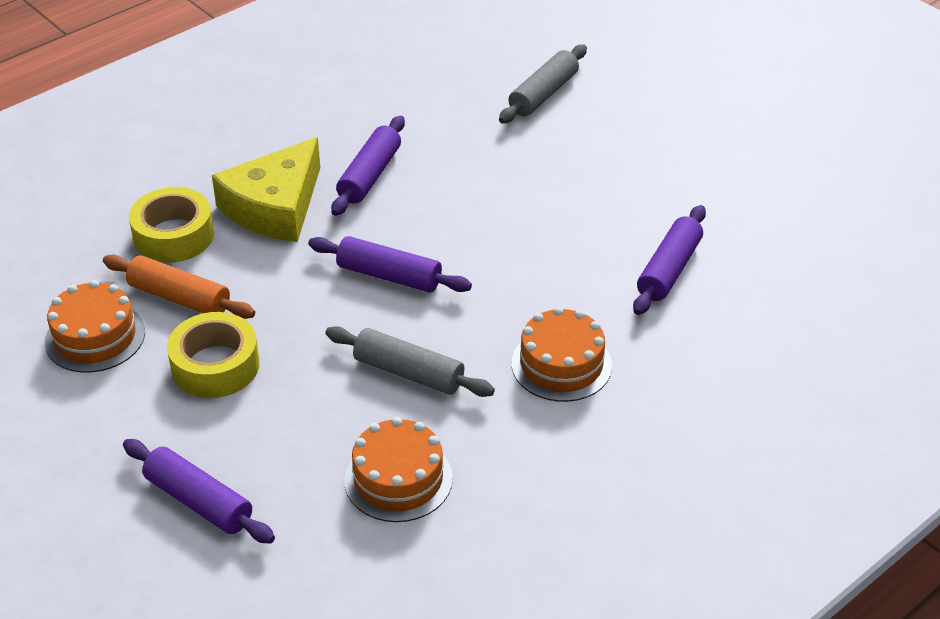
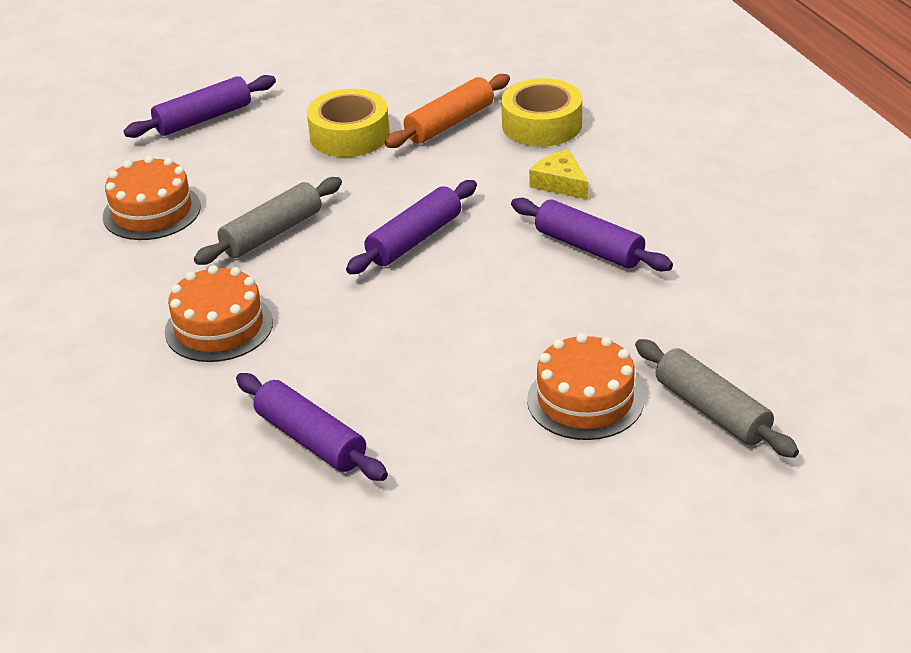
camera: 110 degrees right, 5 degrees down
orange cake [45,280,145,373] -> orange cake moved to [527,333,644,440]
yellow cheese [212,137,320,242] -> yellow cheese [529,149,588,200], size x0.49

